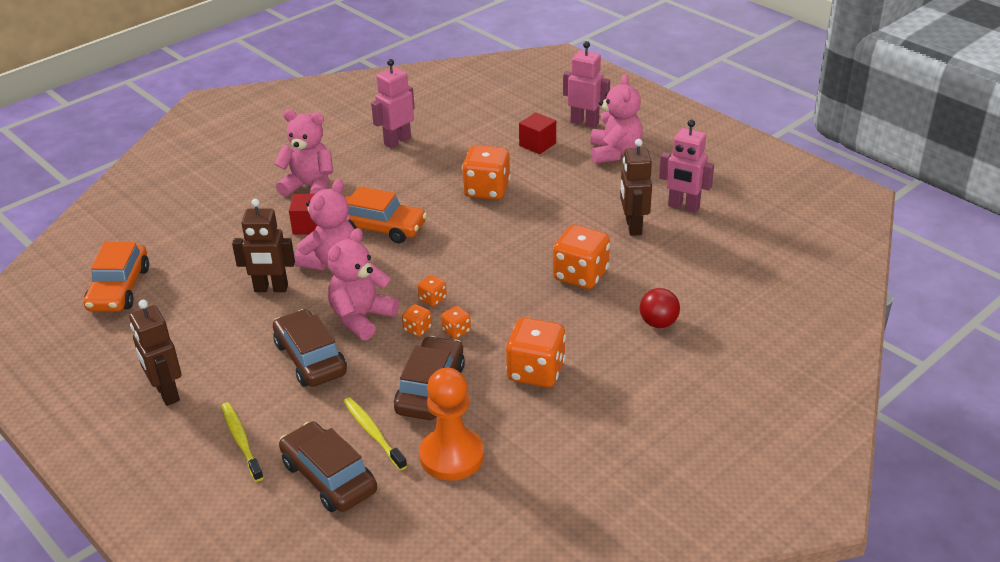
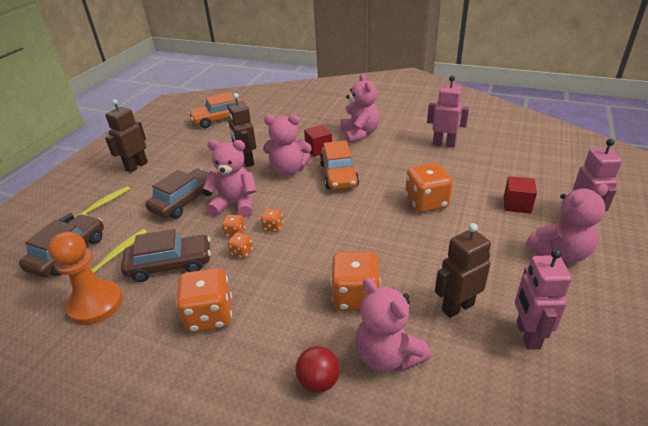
camera: 65 degrees right, 0 degrees up
none -> pink teddy bear [356,278,431,372]

